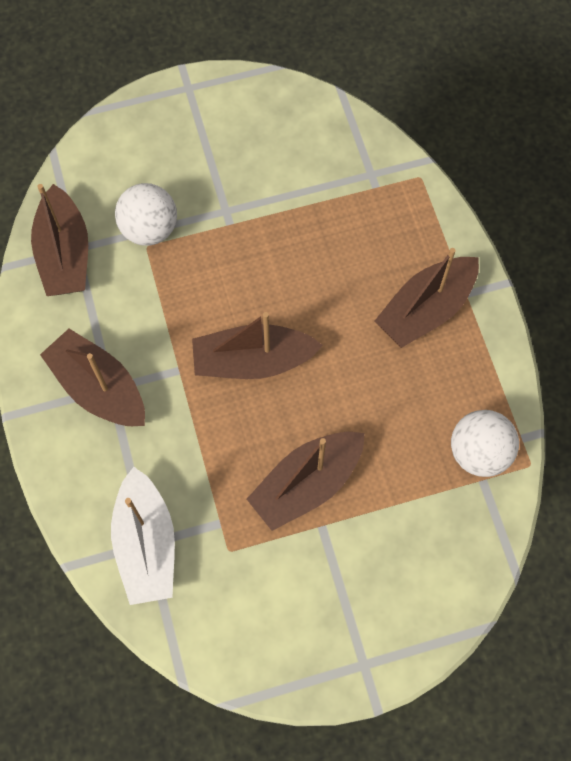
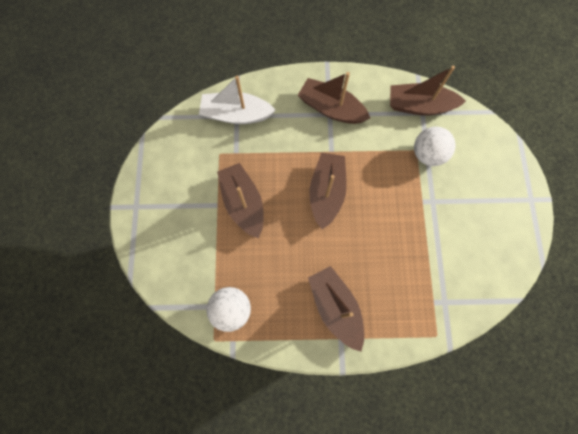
camera: 105 degrees right, 5 degrees up
brown boat [40,329,145,426] -> brown boat turned 120 degrees counterclockwise [297,72,370,124]

